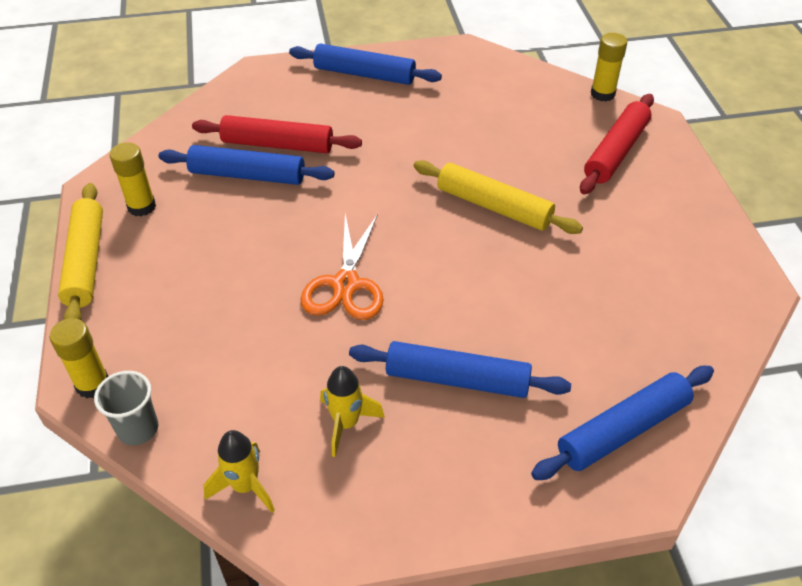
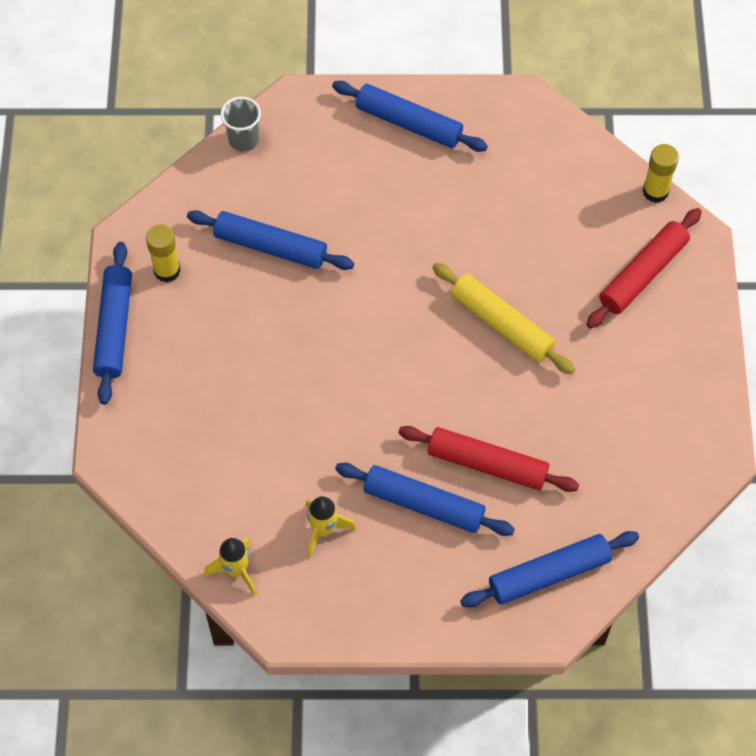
camera: 10 degrees right, 15 degrees up
yellow glue stick [50,318,108,398] -> none
yellow rolling pin [58,183,103,320] -> blue rolling pin [93,242,132,405]
grey cup [94,371,158,445] -> grey cup moved to [221,97,261,152]
red rolling pin [192,115,362,153] -> red rolling pin moved to [398,426,579,492]
orange scissors [301,214,383,320] -> none

